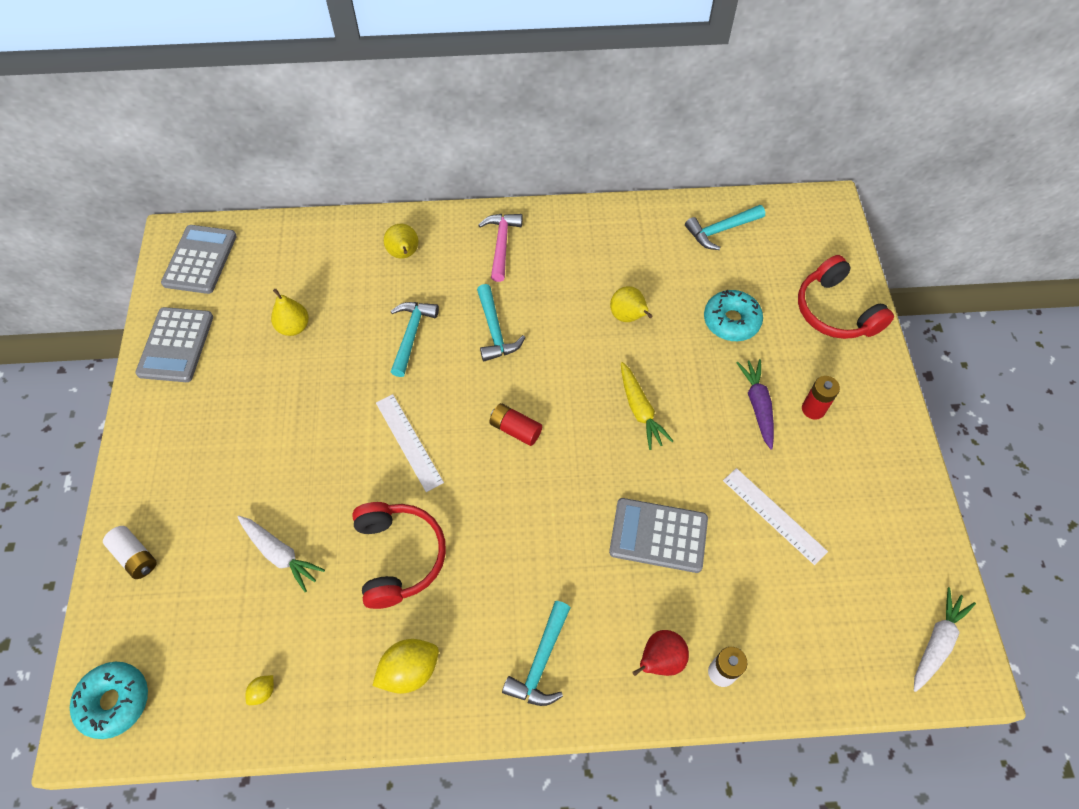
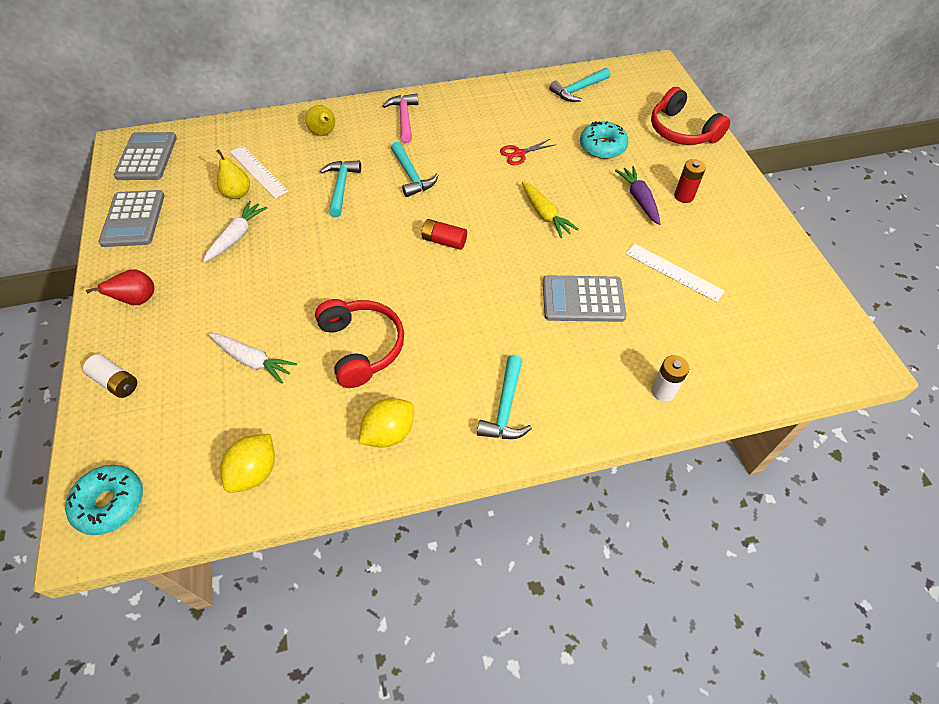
camera: 10 degrees left, 5 degrees down
yellow lemon [245,675,274,705] -> yellow lemon [220,434,275,493], size x2.05
white ruler [376,394,444,492] -> white ruler moved to [230,146,289,199]
yellow pear [610,286,653,322] -> red scissors [500,139,554,165]
red pear [632,630,689,676] -> red pear moved to [86,269,154,305]
white carrot [914,587,976,692] -> white carrot moved to [203,201,267,262]

